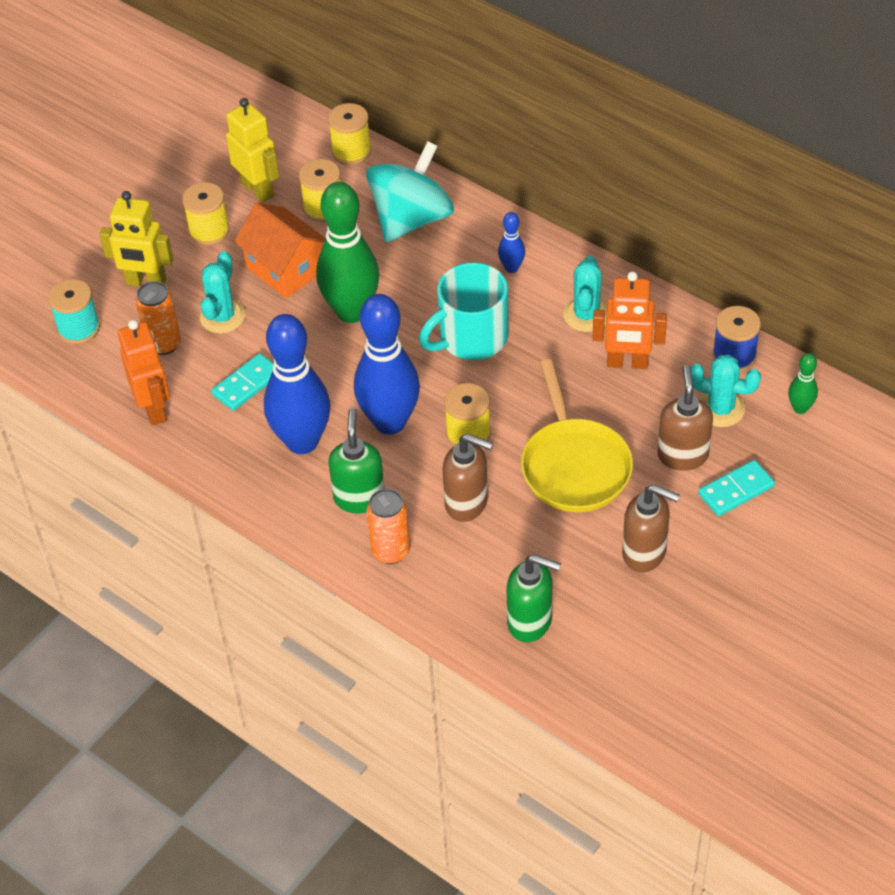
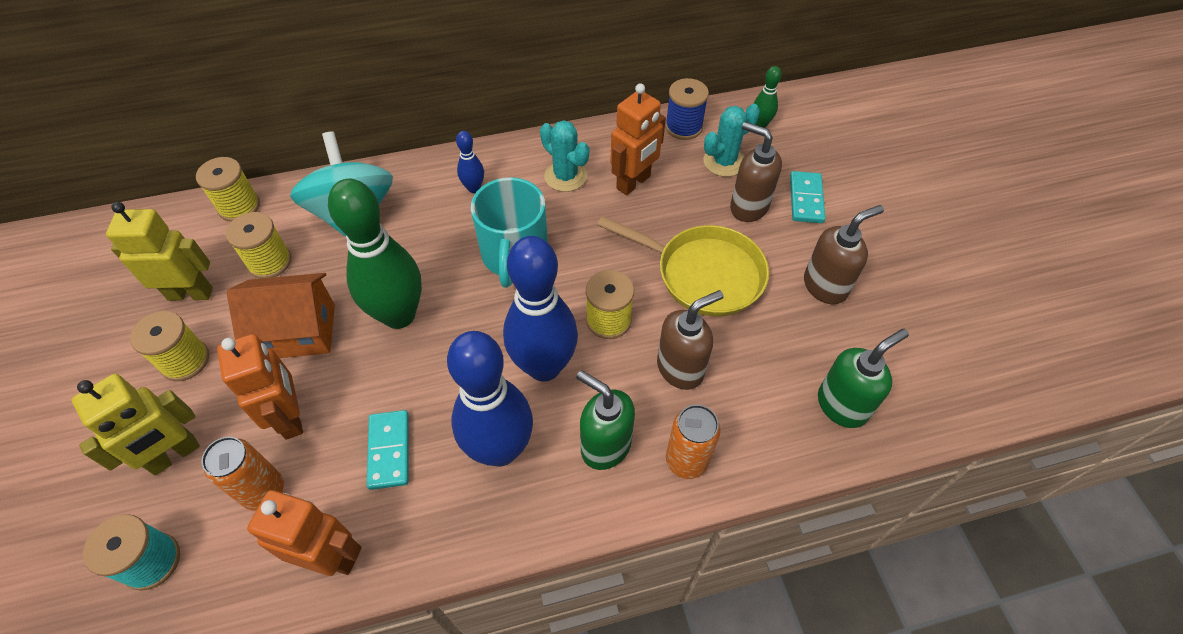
camera: 55 degrees left, 5 degrees up
turquoise cactus [200,251,245,333] -> orange robot [217,334,303,440]

